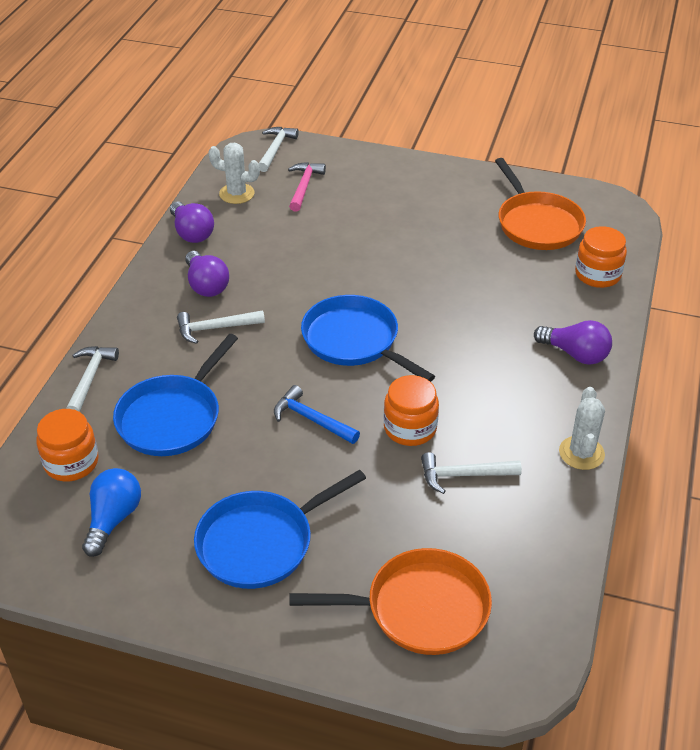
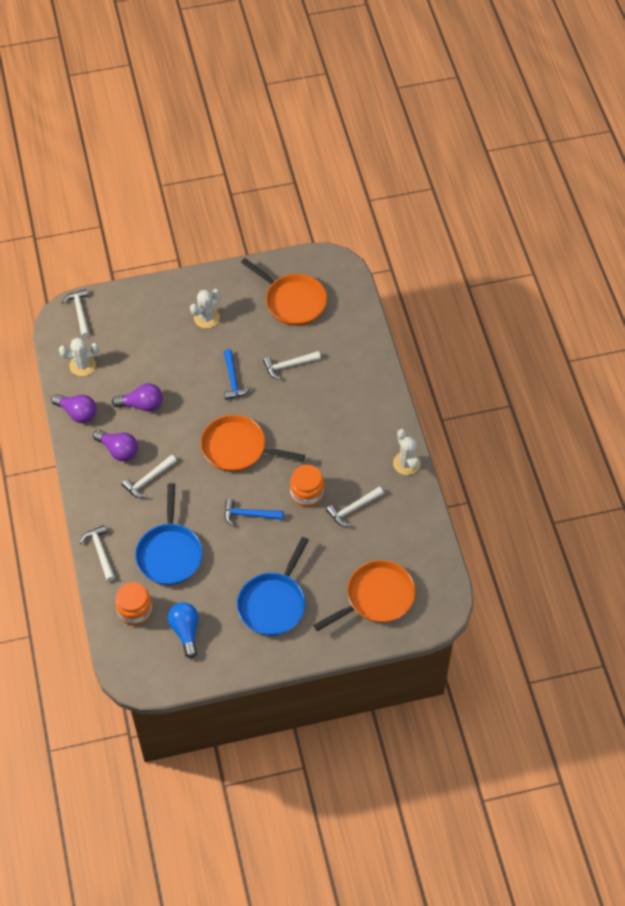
camera: 30 degrees left, 15 degrees up
pink hammer [288,162,326,212] -> none
blue pan [301,295,435,382] -> orange pan [200,415,305,472]
purple light bulb [534,320,612,365] -> purple light bulb moved to [112,383,163,412]
orange jar [575,226,627,288] -> none
none -> white cactus [190,289,220,328]
none -> blue hammer [224,349,251,400]
none -> white hammer [263,351,321,380]

